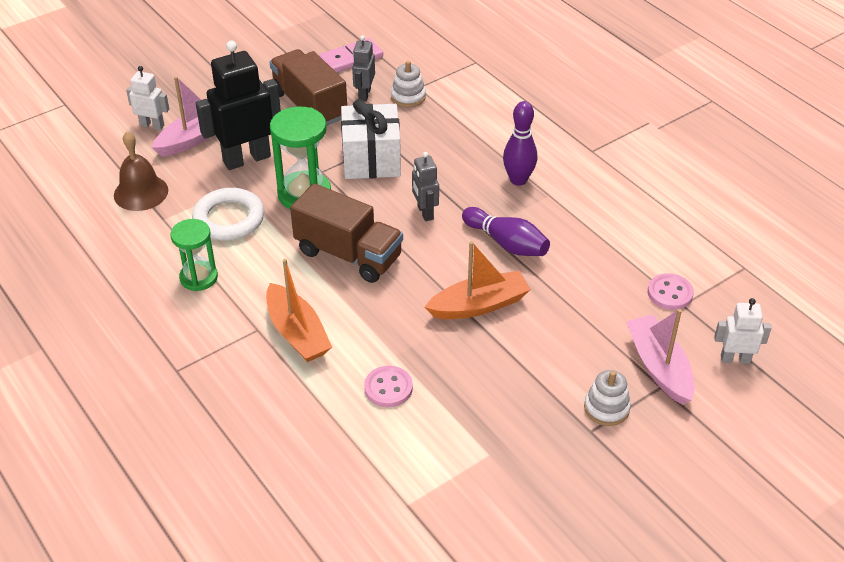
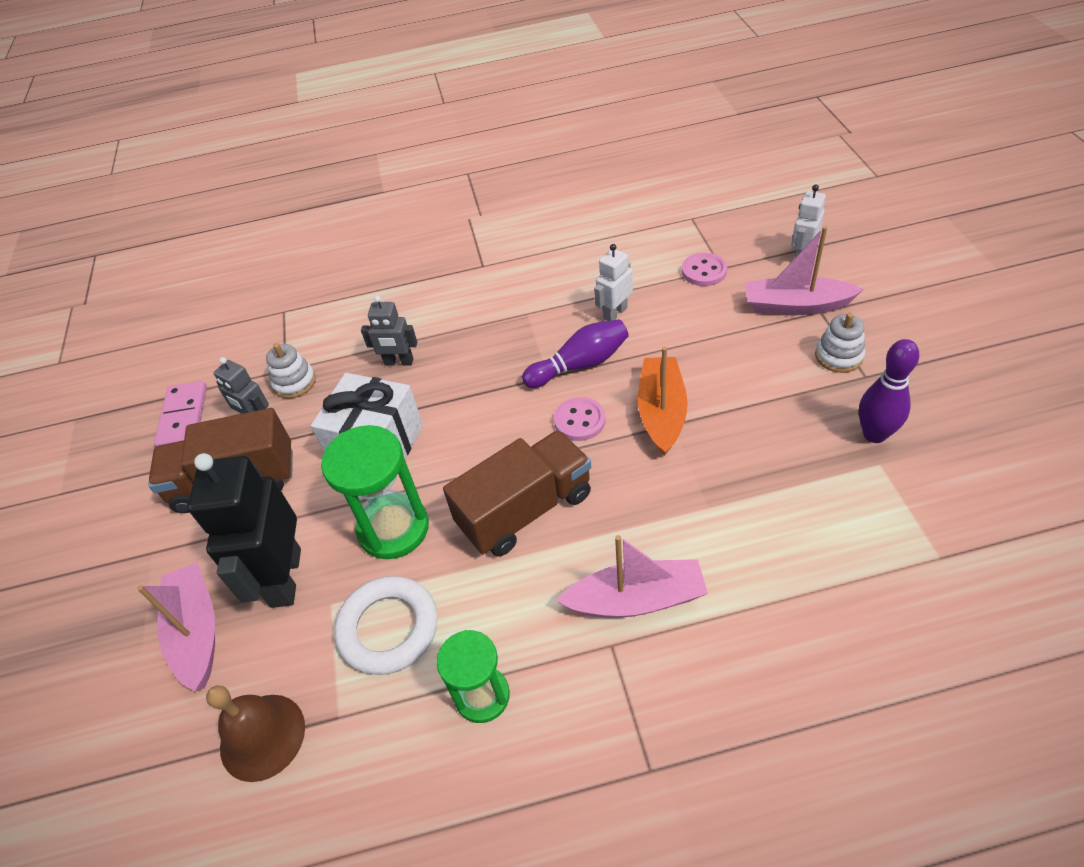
camera: 60 degrees left, 5 degrees up
white robot [126,66,169,130] -> white robot moved to [594,244,633,321]
orange boat [266,259,332,362] -> pink boat [556,535,708,618]
pink button [364,366,413,407] -> pink button moved to [554,397,606,441]
grey robot [412,152,439,221] -> grey robot moved to [361,296,417,366]
purple bowling pin [503,101,537,186] -> purple bowling pin moved to [859,339,919,443]

